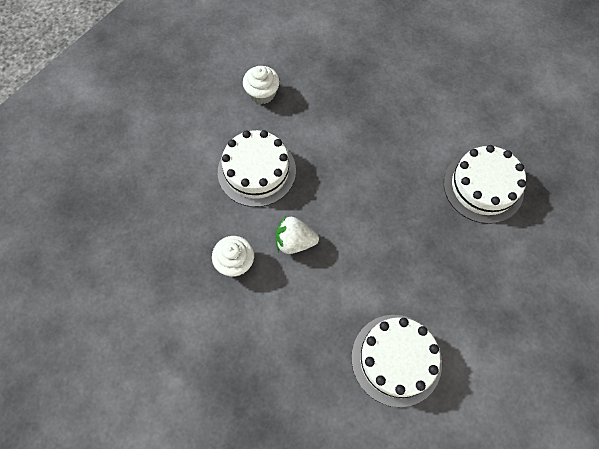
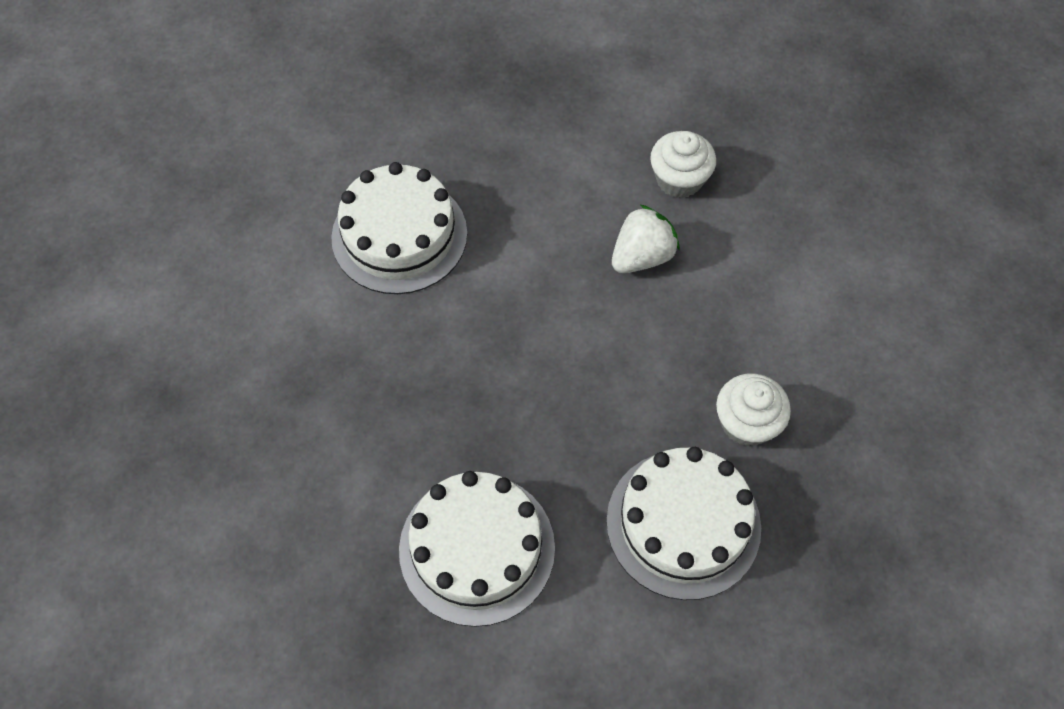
camera: 135 degrees right, 5 degrees down
white cake [218,130,296,207] -> white cake moved to [606,447,761,600]
white cupcake [243,66,280,104] -> white cupcake moved to [716,373,791,447]

